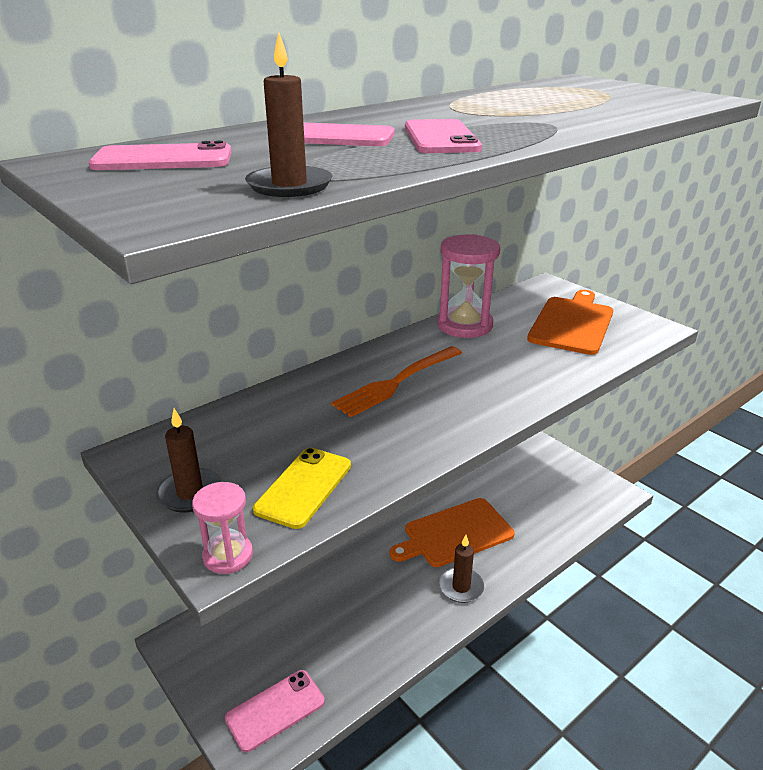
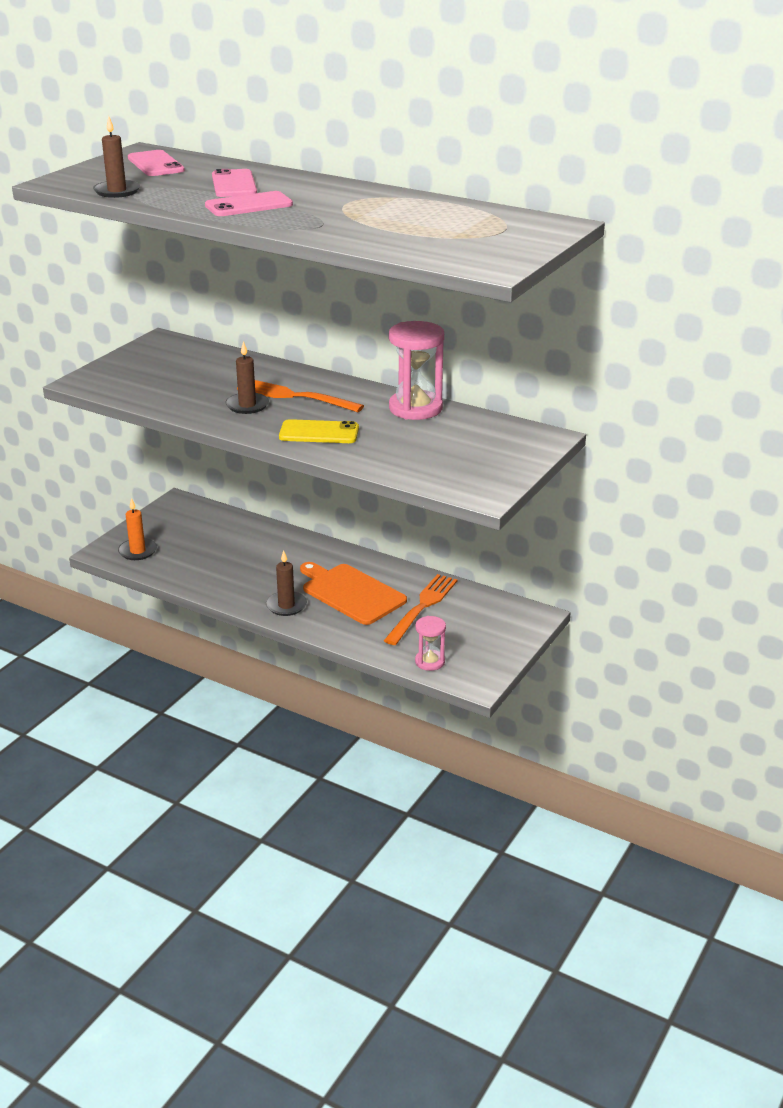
camera: 70 degrees right, 0 degrees up
brown candle [156,408,222,513] -> brown candle moved to [226,341,269,414]
pink hourglass [192,482,253,574] -> pink hourglass moved to [415,616,446,671]
pink phone [225,670,325,752] -> orange candle [118,498,157,560]
yellow phone [253,448,351,529] -> yellow phone moved to [279,419,359,443]
orange cutting board [527,290,613,355] -> none
none -> orange fork [384,574,458,645]

